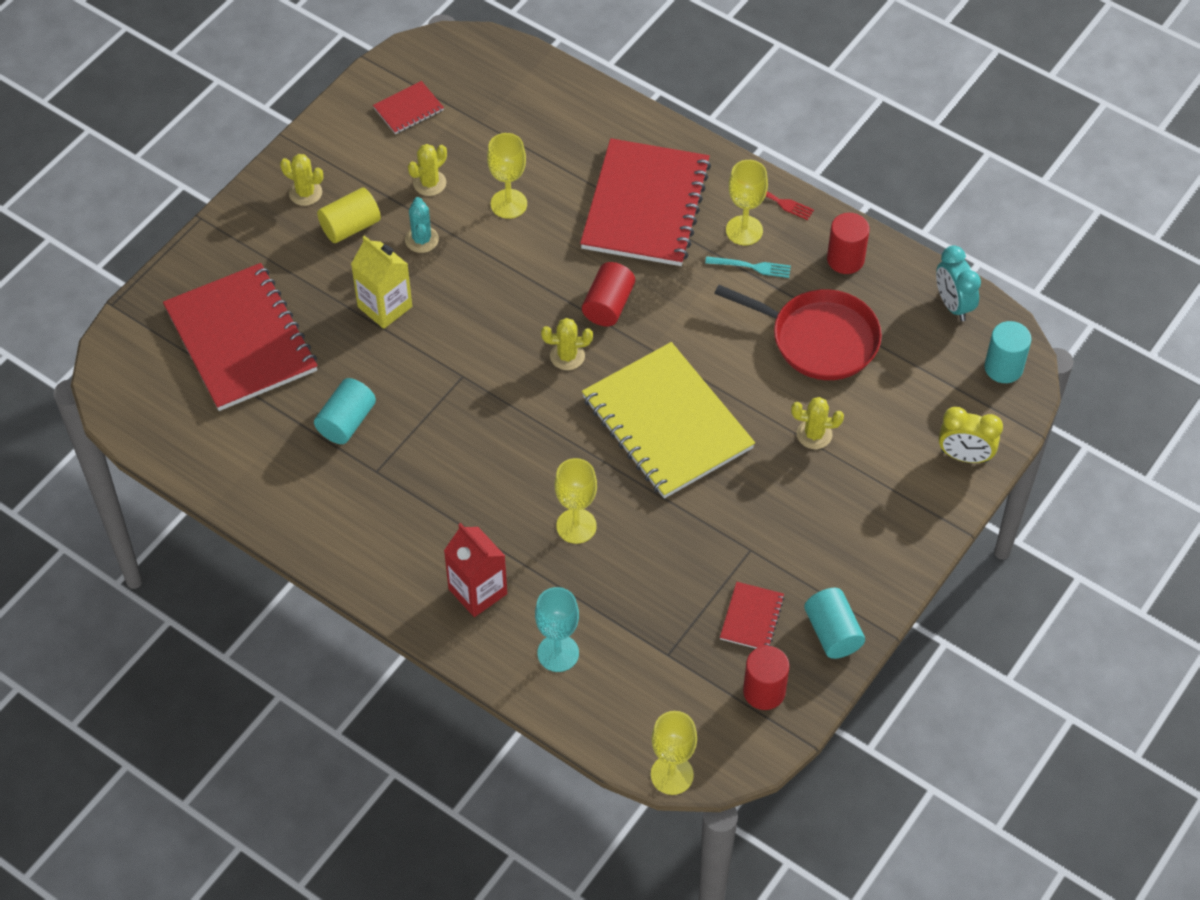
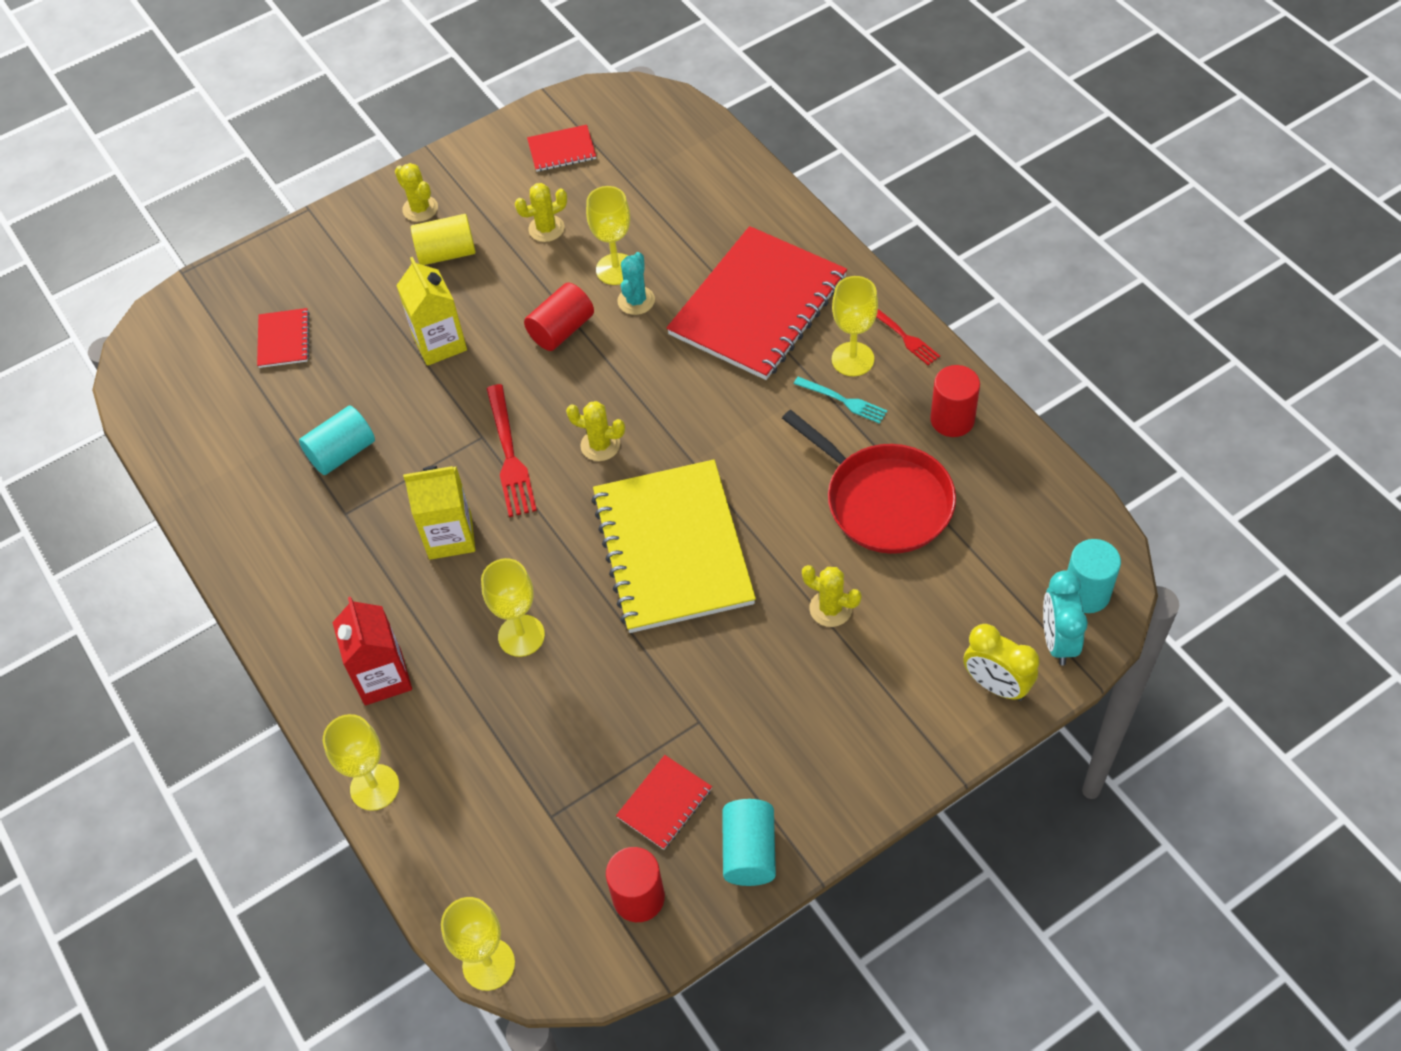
camera: 25 degrees right, 0 degrees up
red notebook [163,263,318,411] -> red notebook [257,308,309,368], size x0.43
turquoise cactus [405,197,439,253] -> turquoise cactus moved to [617,252,655,315]
turquoise goblet [535,587,579,672] -> none
red cylinder [582,262,635,326] -> red cylinder moved to [524,283,594,351]
turquoise clock [936,245,981,321] -> turquoise clock moved to [1043,570,1088,665]
none -> yellow goblet [323,714,399,811]
none -> yellow carton [403,466,475,560]
none -> red fork [486,384,537,517]

